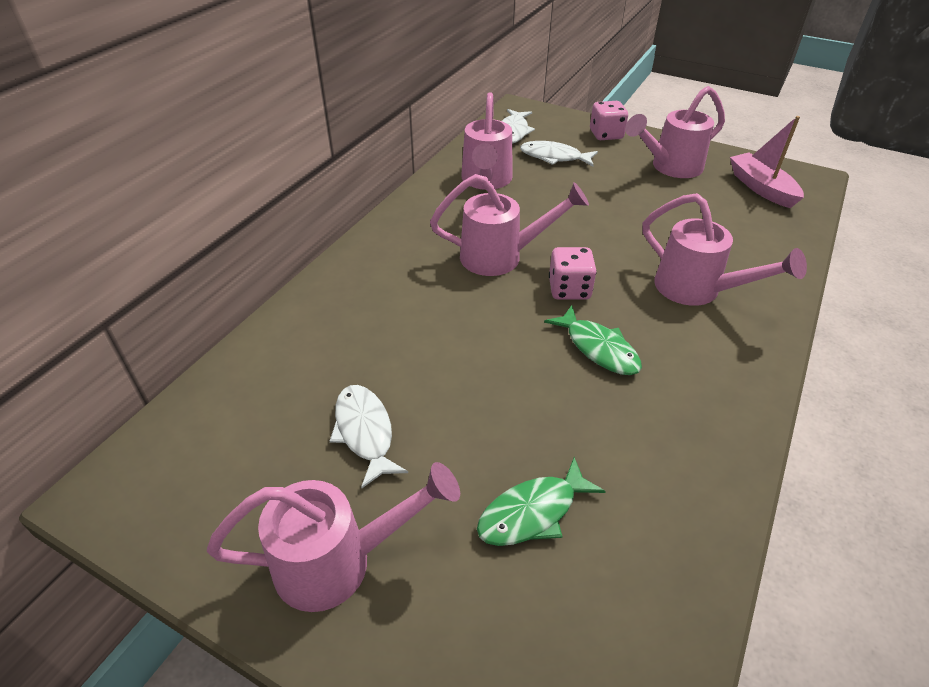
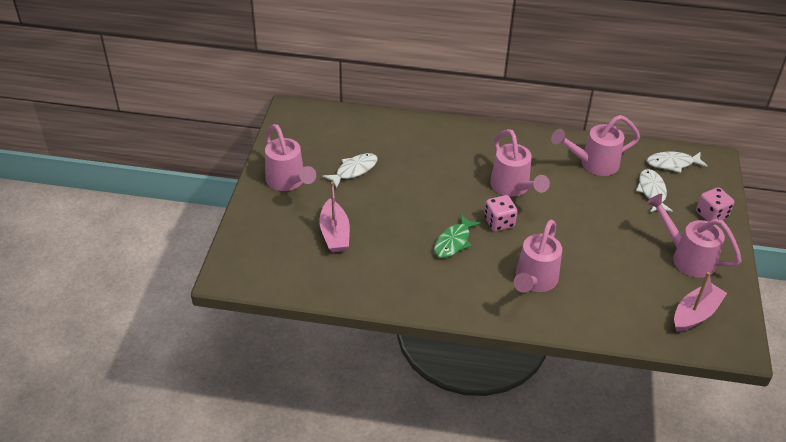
camera: 70 degrees right, 0 degrees up
green fish [477,457,606,546] -> pink boat [319,182,350,252]

